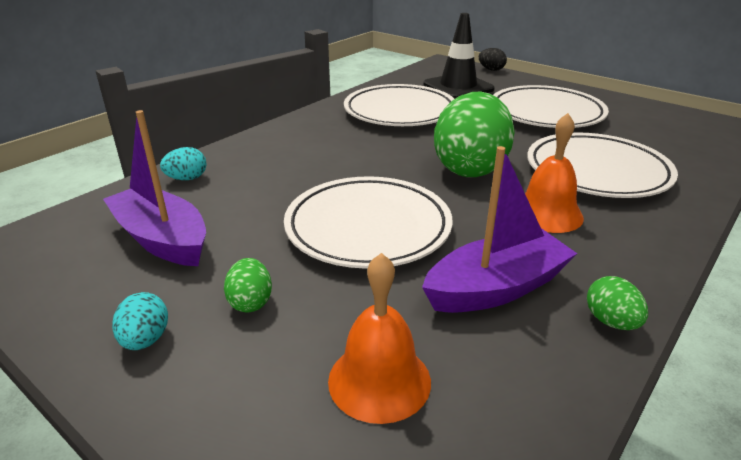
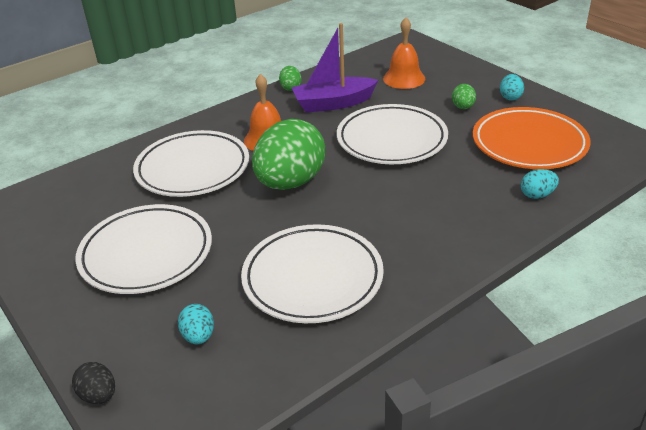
camera: 165 degrees left, 5 degrees up
purple boat [103,110,206,266] -> orange plate [473,107,591,169]
black traffic cone [423,13,495,99] -> turquoise egg [178,304,214,344]

